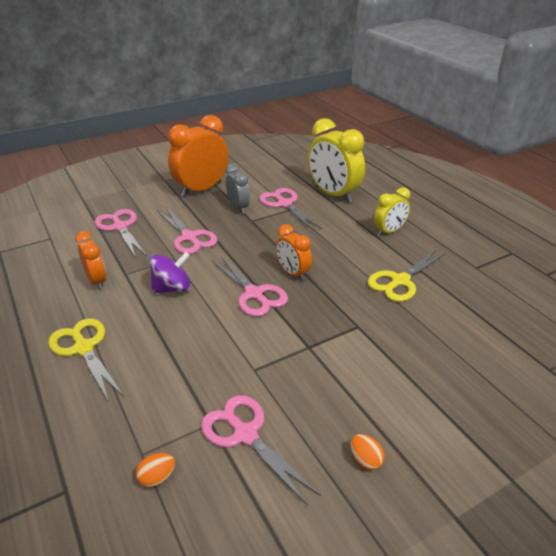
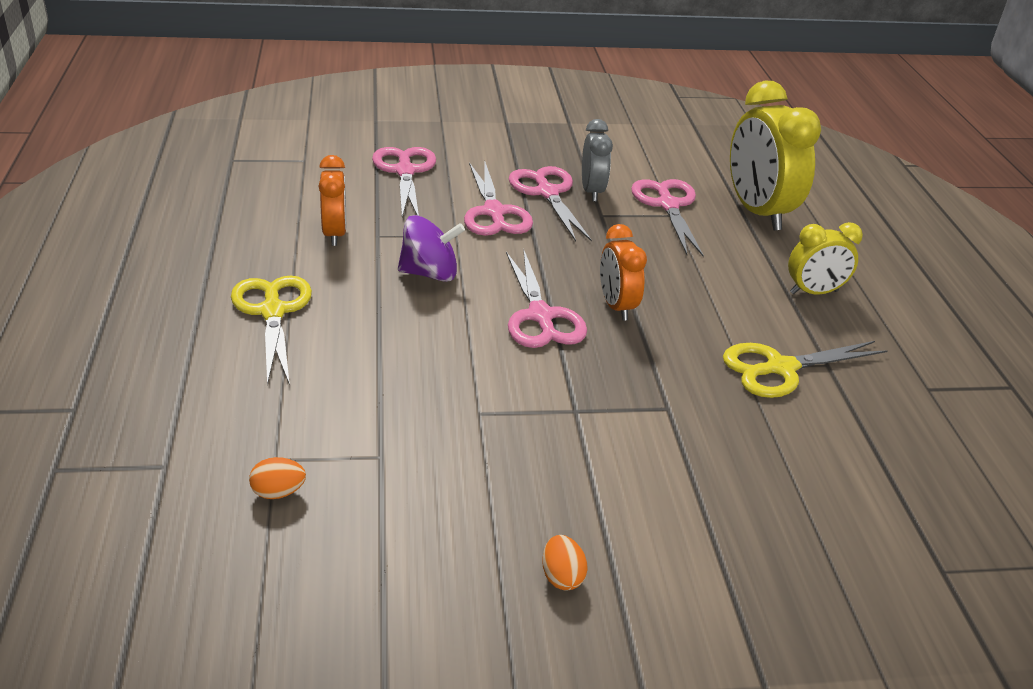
camera: 20 degrees right, 0 degrees up
orange clock [168,115,228,197] -> none
pink scissors [201,395,321,506] -> pink scissors moved to [509,166,592,242]

